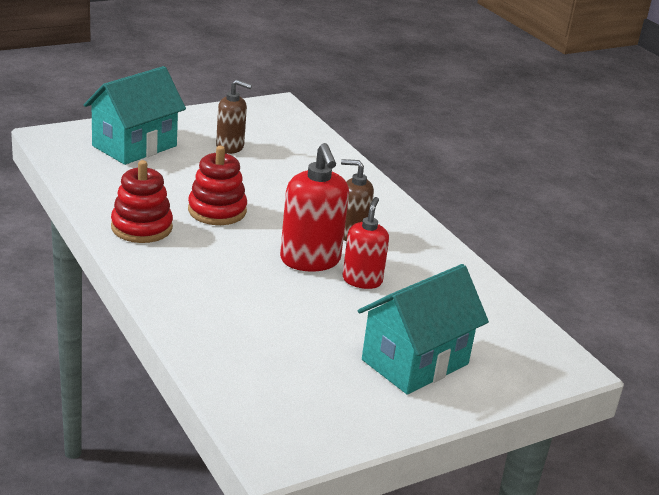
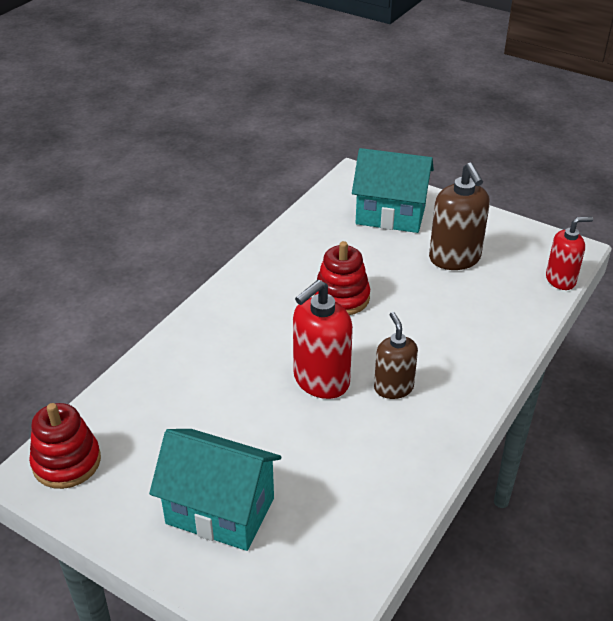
camera: 65 degrees right, 10 degrees up
red stacking toy [111,160,173,243] -> red stacking toy moved to [29,403,101,489]
brown soap dispenser [216,80,252,154] -> brown soap dispenser [429,163,490,270], size x1.54
red soap dispenser [343,197,389,289] -> red soap dispenser moved to [546,217,593,290]

